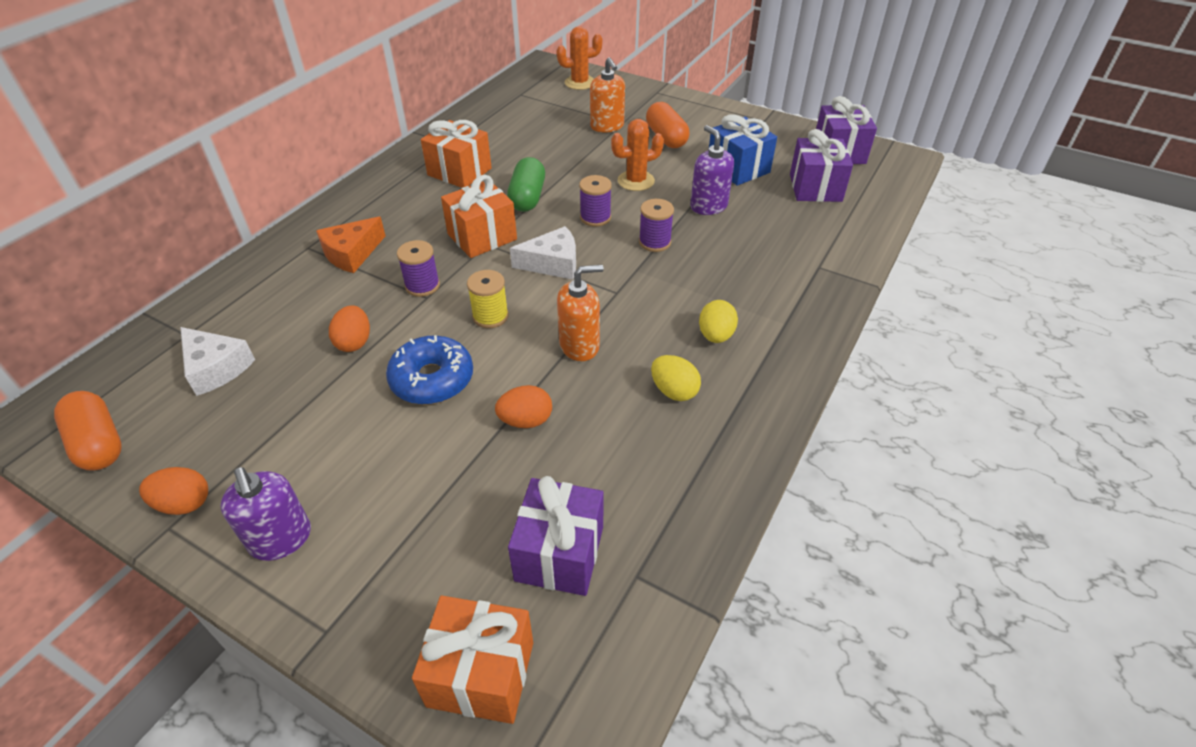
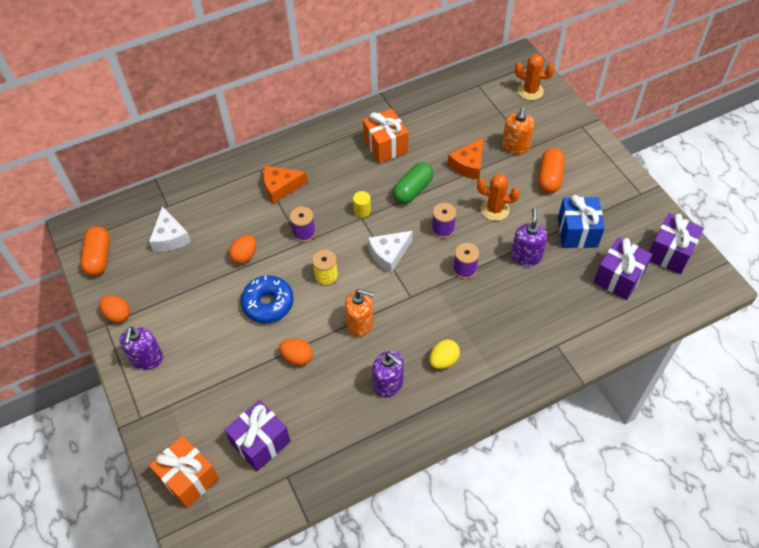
camera: 35 degrees right, 10 degrees up
orange gift [441,175,517,258] -> yellow cylinder [353,191,371,218]
white cheese [510,226,576,280] -> white cheese turned 120 degrees clockwise [368,231,413,273]
yellow egg [651,355,701,401] -> purple soap dispenser [372,350,404,397]
none -> orange cheese [448,137,484,180]

